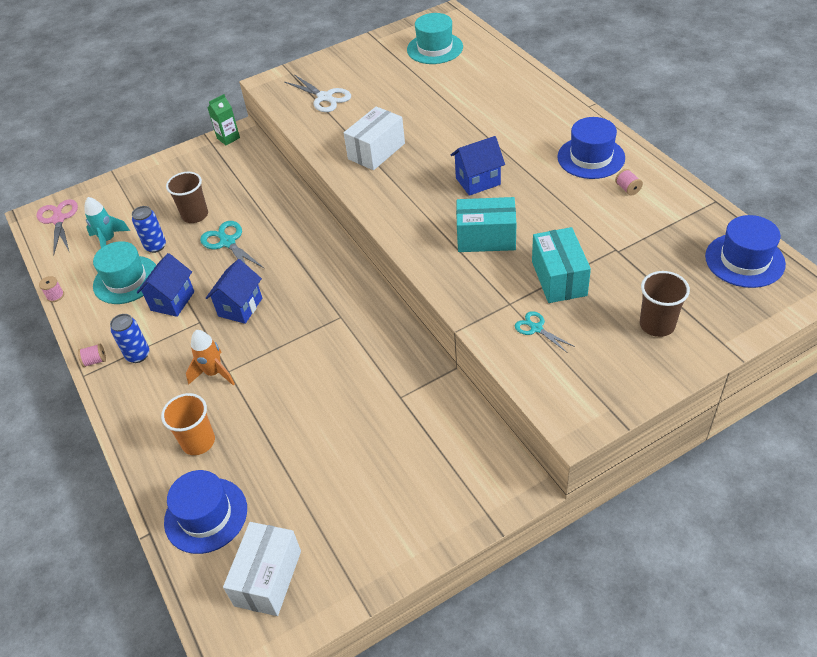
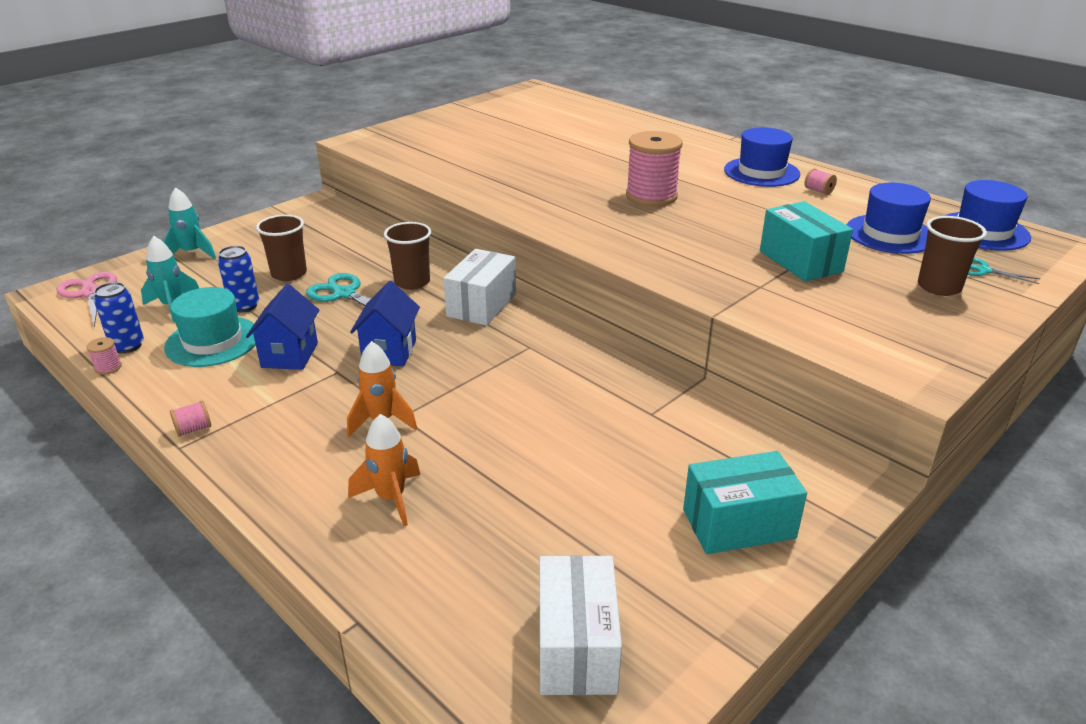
camera: 20 degrees left, 15 degrees down
blue can [110,314,149,363] -> blue can moved to [94,282,144,353]
orange cup [161,393,215,455] -> orange rocket [348,414,420,526]
blue hat [164,470,247,554] -> blue hat moved to [847,183,931,254]
green carton [208,94,240,145] -> none
white scissors [285,74,351,112] -> none
white box [344,106,405,170] -> white box moved to [443,249,516,326]
turquoise hat [407,13,463,64] -> none
blue house [451,136,505,196] -> pink spool [626,131,683,207]
turquoise box [456,197,516,252] -> turquoise box moved to [683,451,807,554]
turquoise scissors [515,311,575,353] -> turquoise scissors moved to [968,258,1040,284]
none -> turquoise rocket [164,187,216,259]
none -> brown cup [384,222,431,290]

